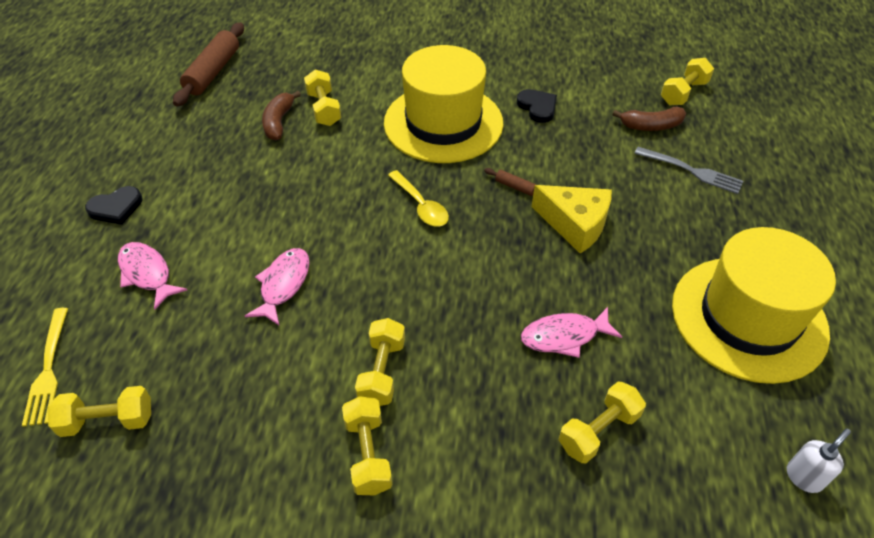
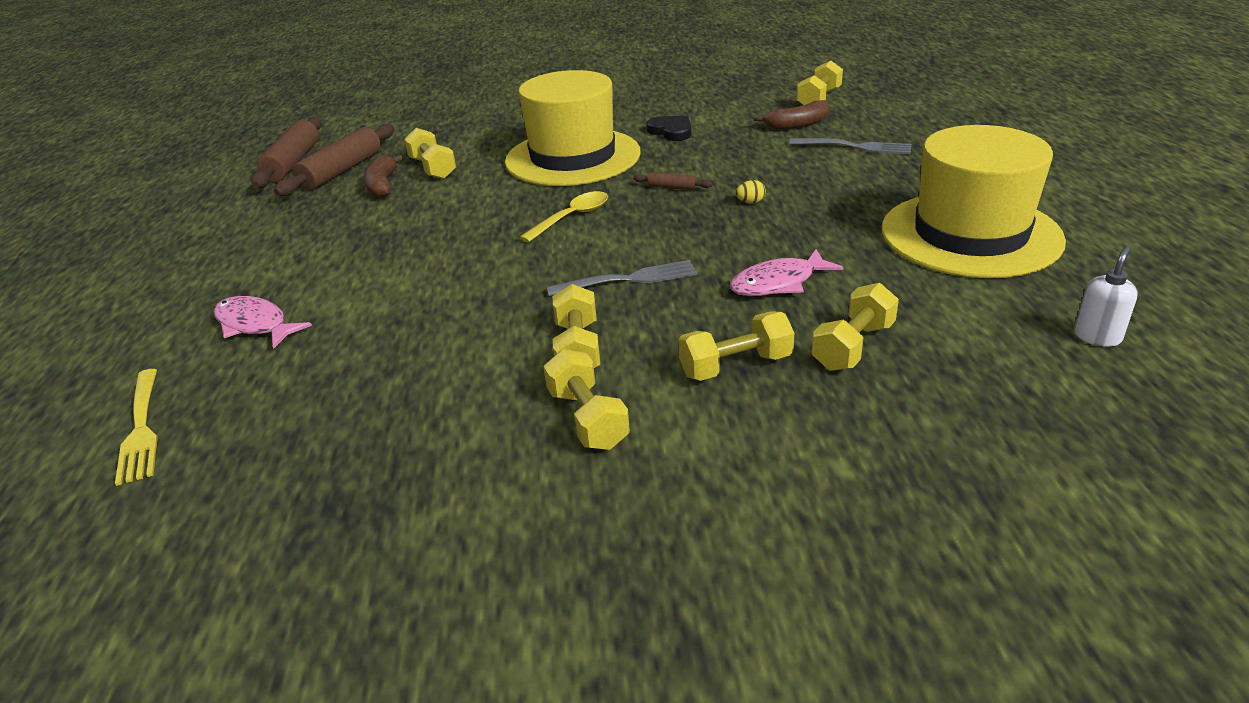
camera: 10 degrees left, 15 degrees down
yellow dumbbell [48,386,151,437] -> yellow dumbbell moved to [678,312,794,381]
black heart [85,186,142,225] -> none
pink fish [245,248,309,325] -> none
yellow spoon [388,170,449,227] -> yellow spoon turned 90 degrees counterclockwise [520,191,608,243]
yellow cheese [532,185,612,254] -> yellow egg [736,180,766,203]
none -> brown rolling pin [274,124,394,196]
none -> grey fork [546,260,697,296]

